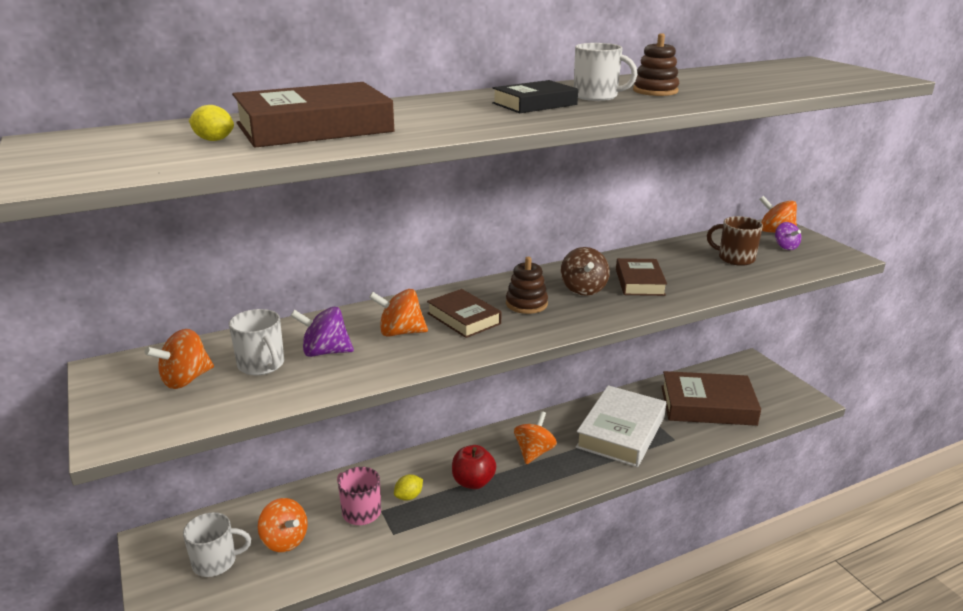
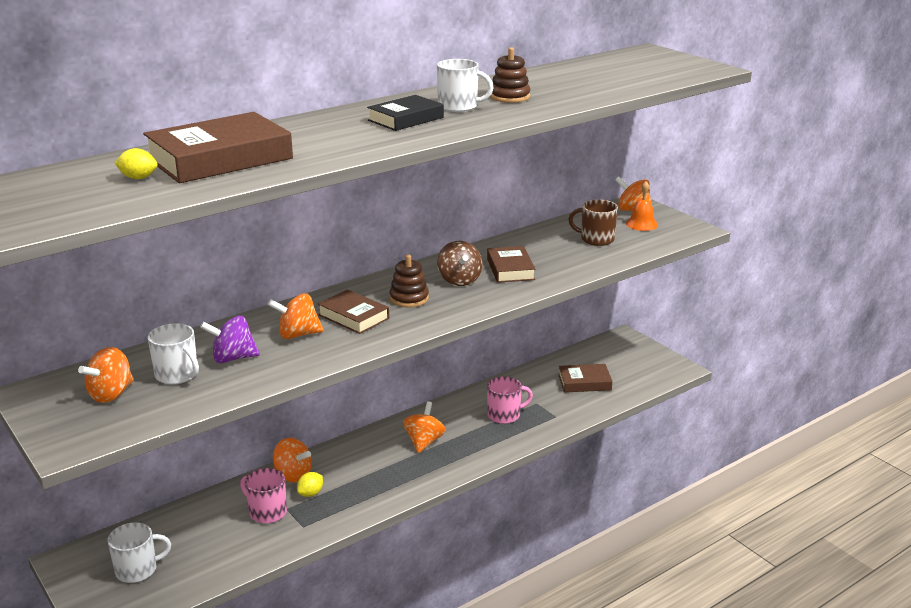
camera: 10 degrees left, 0 degrees up
orange spinning top [258,498,308,552] -> orange spinning top moved to [273,438,312,483]
red apple [452,445,496,489] -> none
white book [575,385,666,467] -> pink mug [487,376,533,424]
brown book [661,371,761,426] -> brown book [558,364,612,393], size x0.58
purple spinning top [775,222,801,250] -> orange bell [626,181,658,231]

